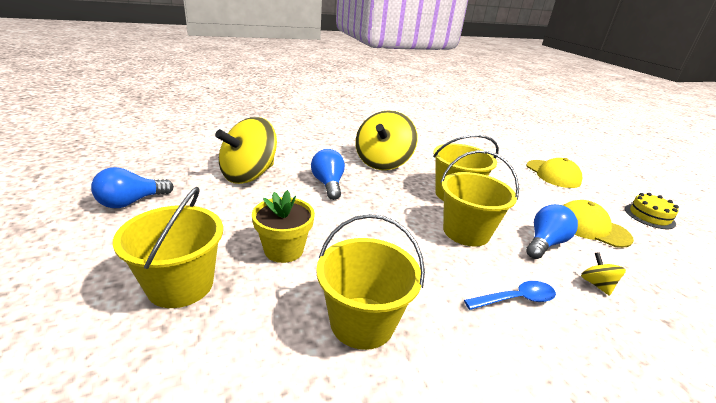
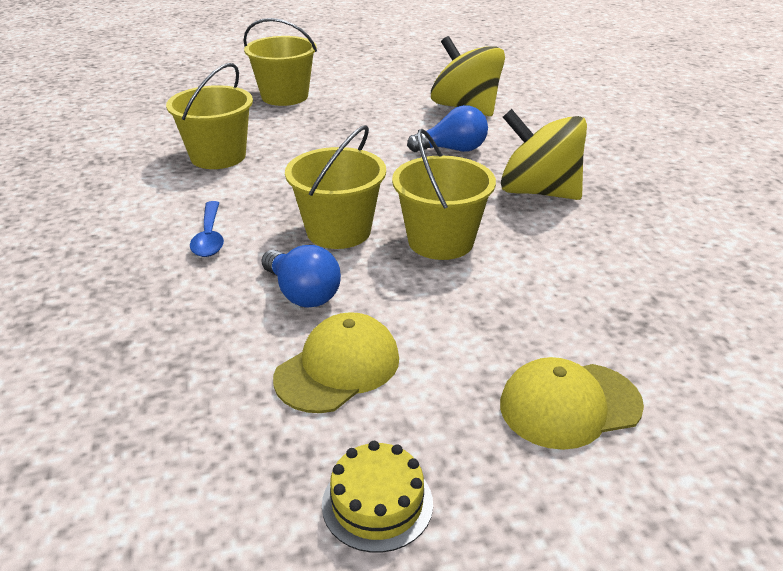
camera: 100 degrees right, 5 degrees up
blue light bulb [91,167,174,208] -> none
yellow flower pot [252,190,315,263] -> none
yellow spinning top [581,252,626,296] -> none

